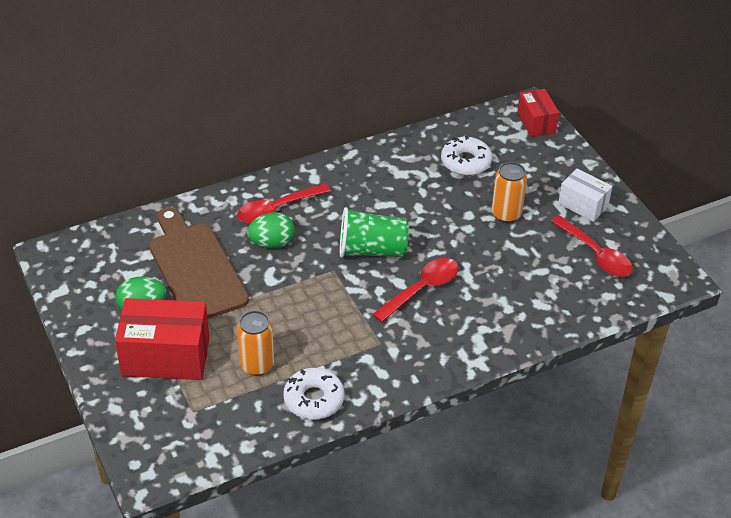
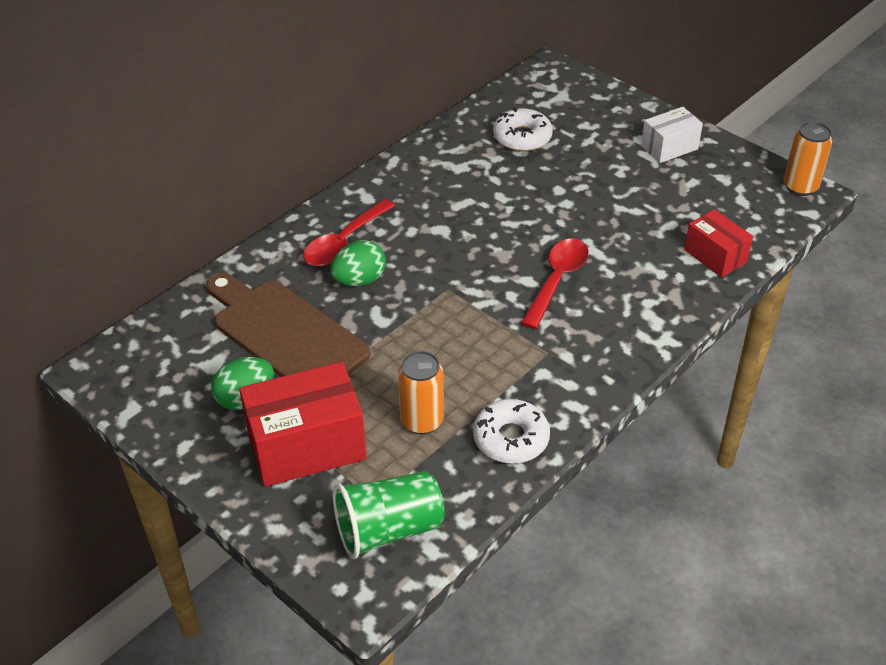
camera: 20 degrees left, 0 degrees up
green cup [340,207,409,258] -> green cup moved to [333,471,444,559]
orange can [492,162,527,223] -> orange can moved to [783,121,832,196]
red box [517,89,559,137] -> red box moved to [684,209,753,277]
red spoon [551,215,633,277] -> none
white box [558,169,613,222] -> white box turned 45 degrees counterclockwise [641,107,703,163]

